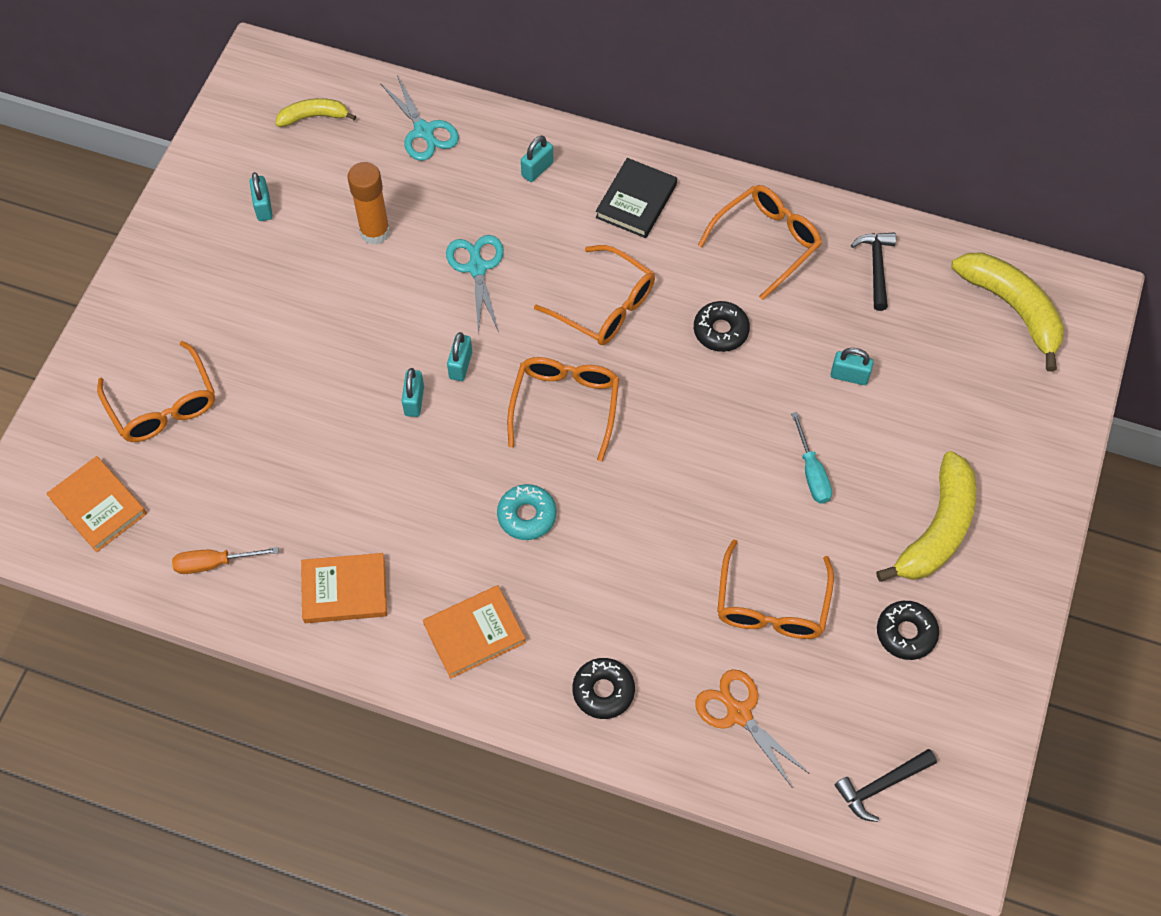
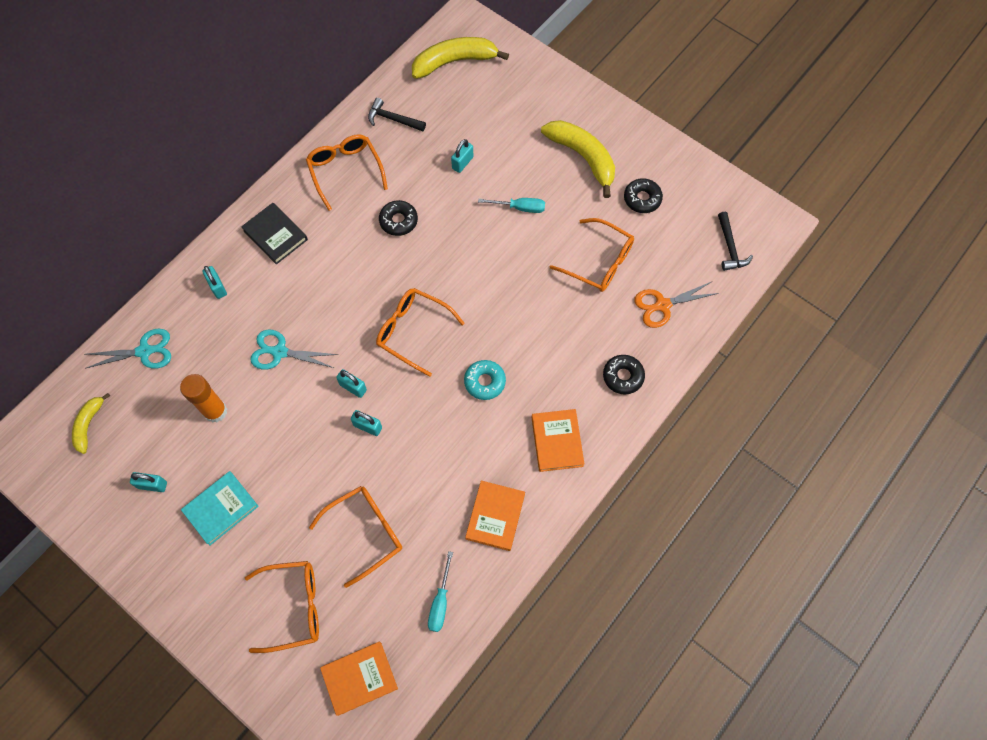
camera: 70 degrees left, 5 degrees up
orange screwdriver [172,547,279,574] -> turquoise screwdriver [428,551,453,632]
orange glasses [534,245,655,345] -> orange glasses moved to [309,486,402,588]
none -> turquoise book [181,471,259,545]

